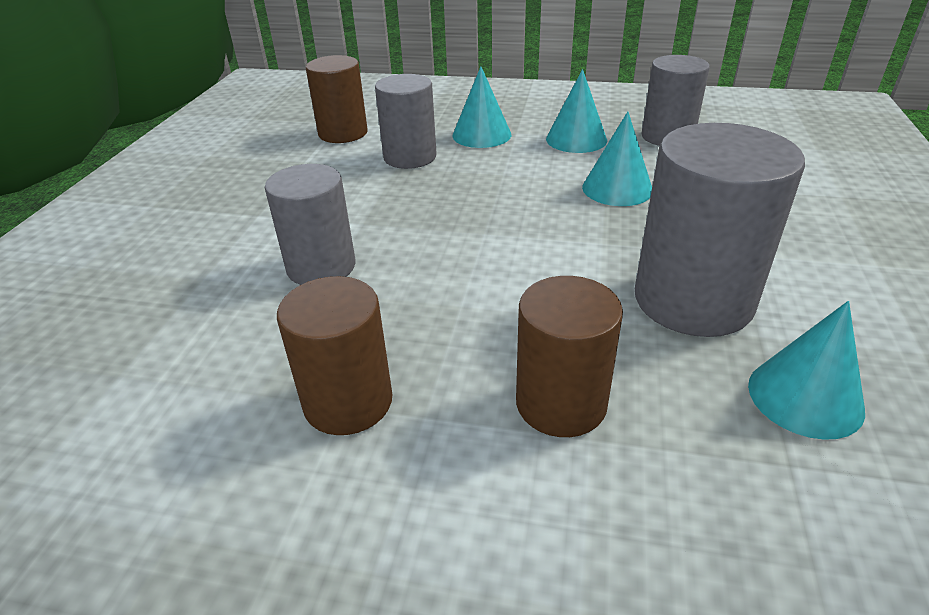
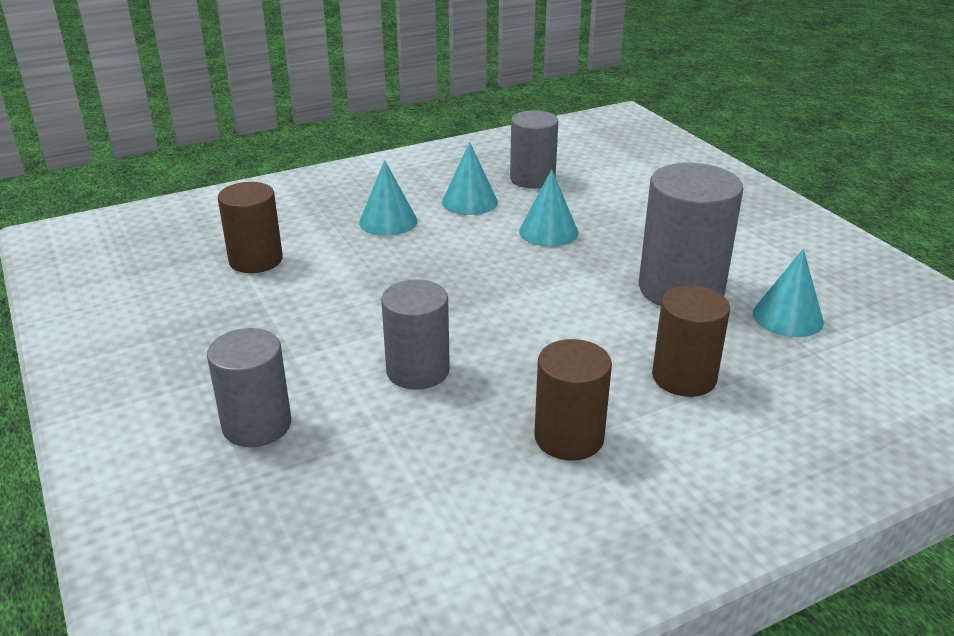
camera: 40 degrees left, 5 degrees down
grey cylinder [375,74,437,169] -> grey cylinder moved to [207,328,291,447]

